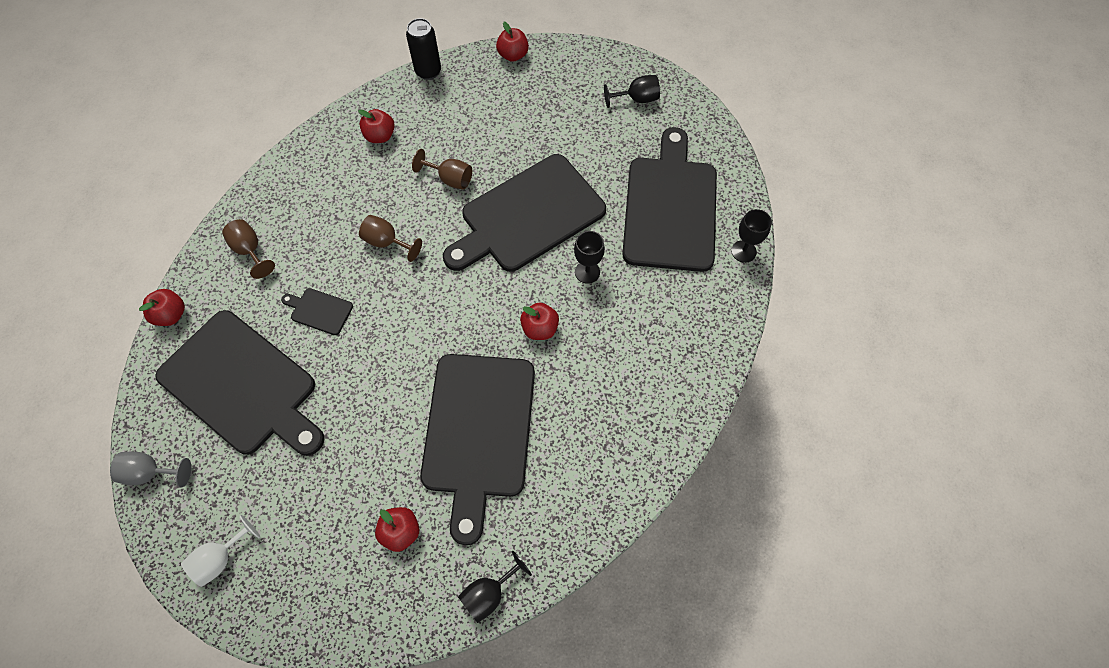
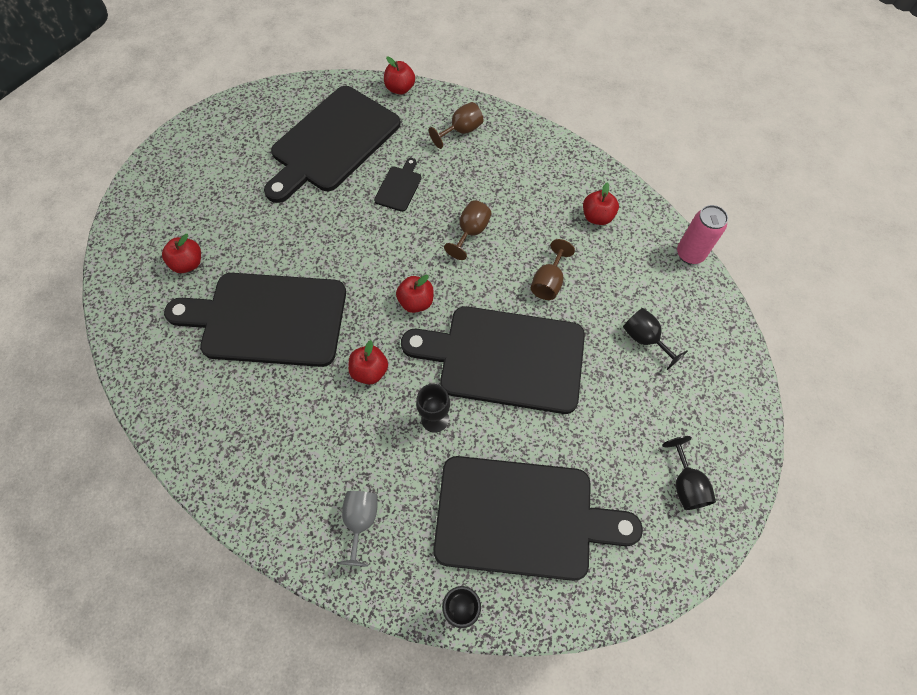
camera: 90 degrees right, 0 degrees up
grey goblet [110,452,191,487] -> grey goblet moved to [337,491,377,567]
white goblet [181,515,260,587] -> none
black can [406,18,441,80] -> pink can [677,205,728,264]
black cutting board [443,154,606,272] -> black cutting board turned 45 degrees counterclockwise [401,306,585,414]
black goblet [458,551,532,623] -> black goblet moved to [623,308,688,370]
red apple [496,22,529,62] -> red apple moved to [396,275,434,313]

